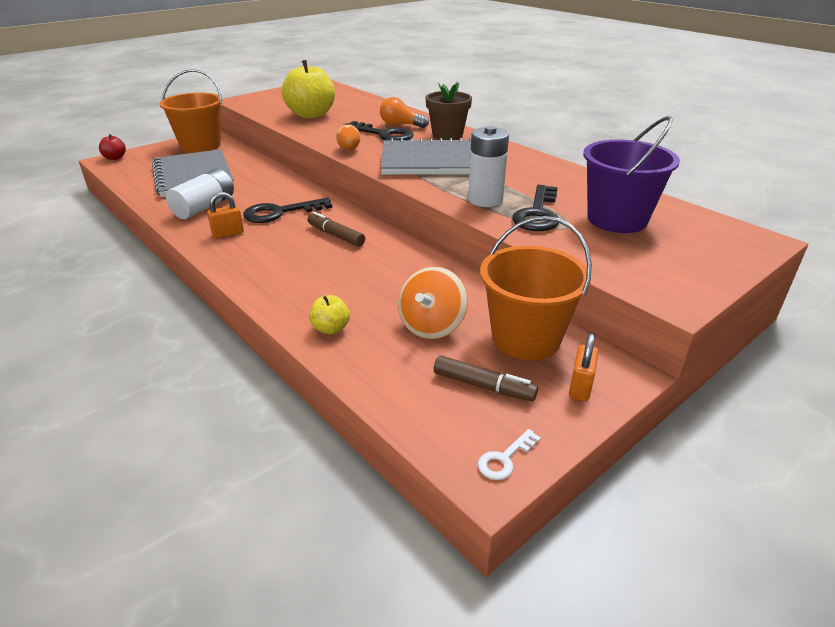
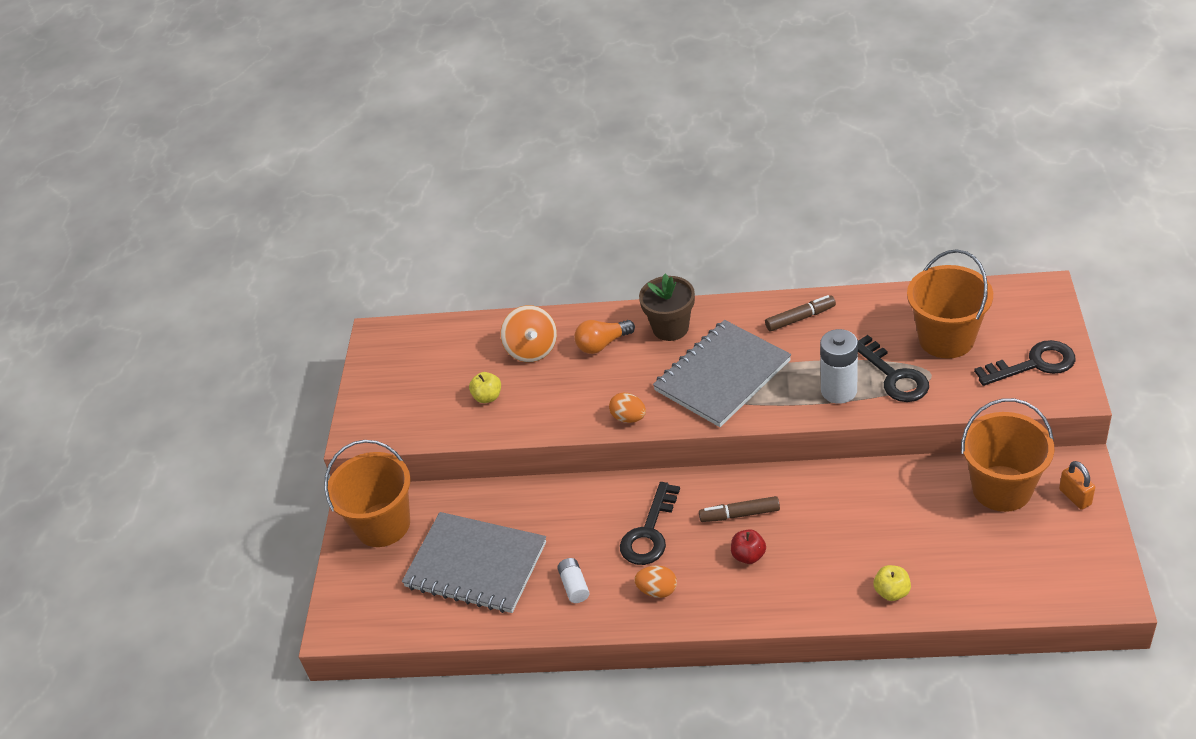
camera: 40 degrees left, 10 degrees up
red apple [99,134,126,160] -> red apple moved to [731,529,766,564]
white battery [166,169,234,219] -> white battery [557,558,590,603], size x0.56
orange padlock [207,192,244,238] -> orange egg [634,565,677,598]
yellow apple [282,60,335,119] -> yellow apple [469,372,501,403], size x0.46
black key [344,121,413,140] -> black key moved to [974,340,1076,386]
orange spinning top [398,266,468,339] -> orange spinning top moved to [500,305,557,362]
brown marker [434,356,538,401] -> brown marker moved to [765,295,836,332]
white key [478,429,541,480] -> none
purple bucket [583,116,680,233] -> orange bucket [907,249,993,359]

